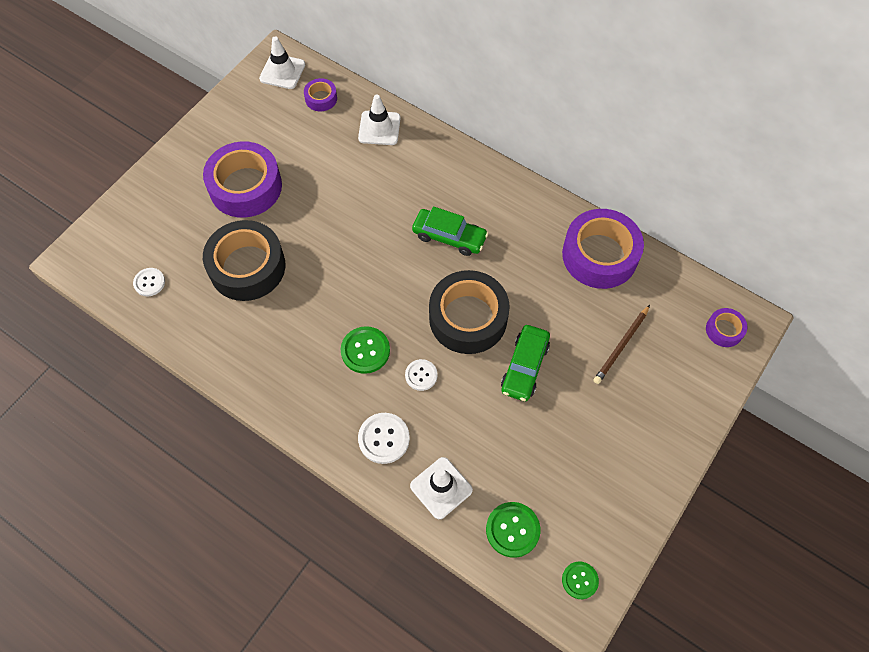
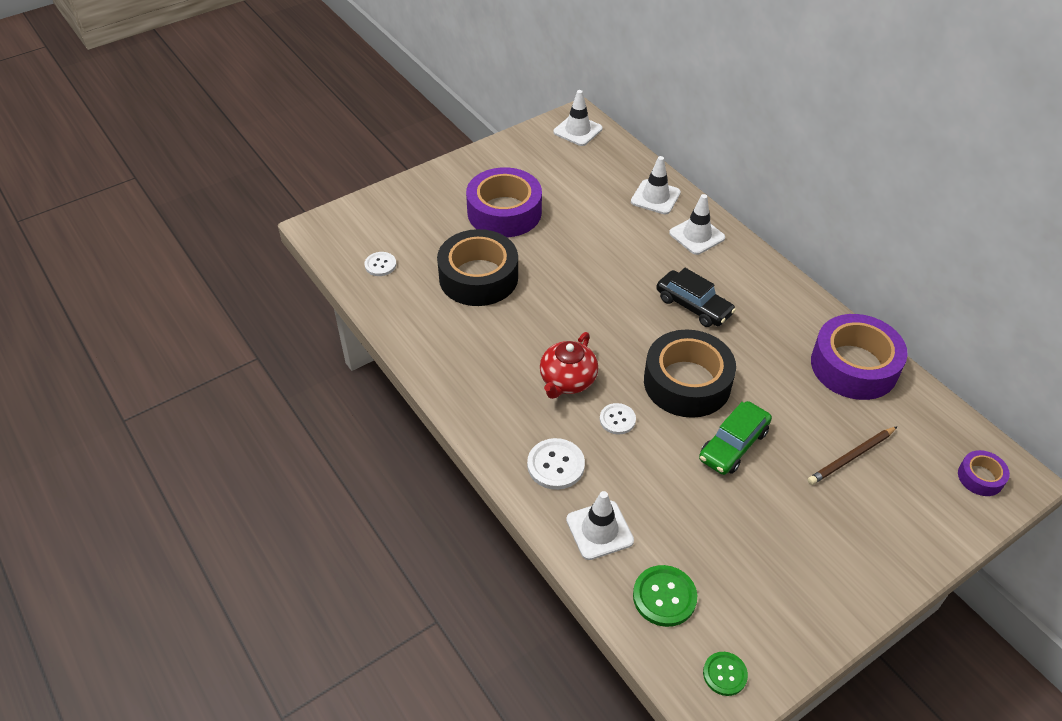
camera: 20 degrees right, 15 degrees down
purple tape [304,78,337,111] -> none
green button [341,326,390,374] -> red teapot [540,332,598,399]
green car [412,207,488,256] -> black car [656,268,736,327]
none -> white traffic cone [669,194,725,255]

